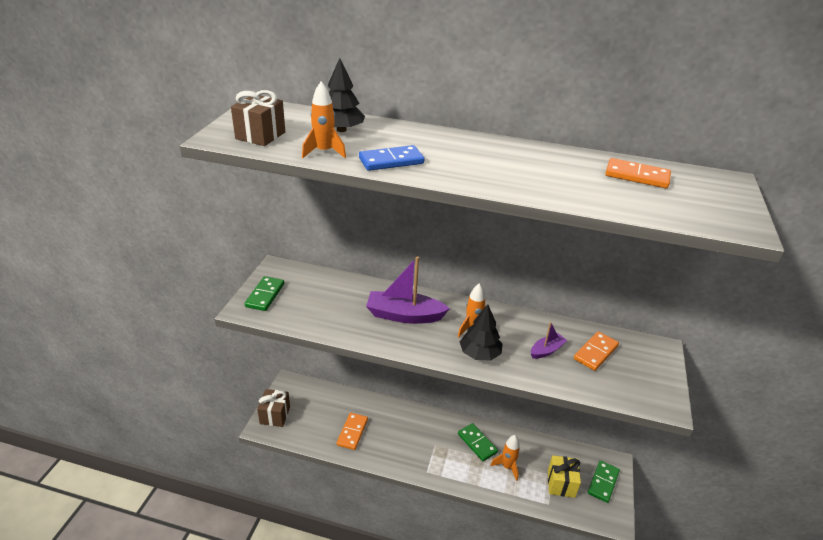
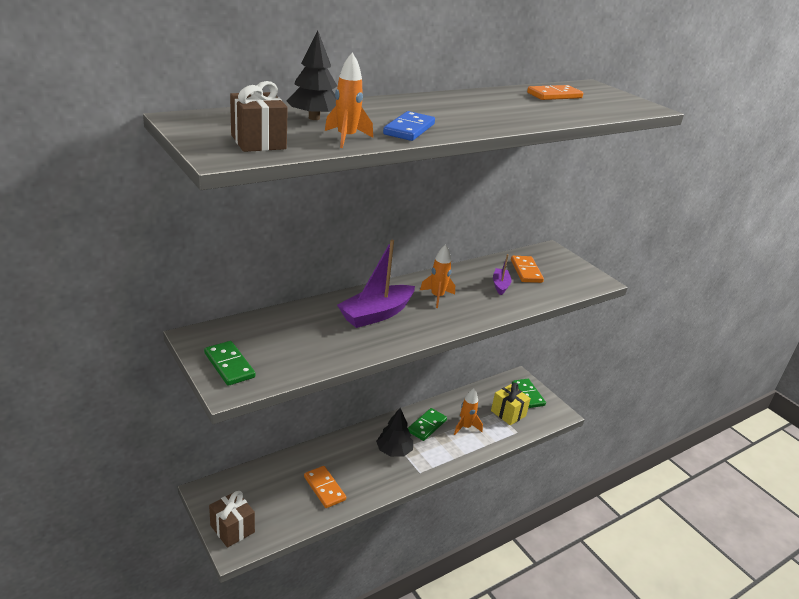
camera: 50 degrees left, 5 degrees down
green domino [458,423,498,461] -> green domino turned 60 degrees counterclockwise [408,408,447,441]
black tree [460,304,503,361] -> black tree moved to [376,408,413,457]

